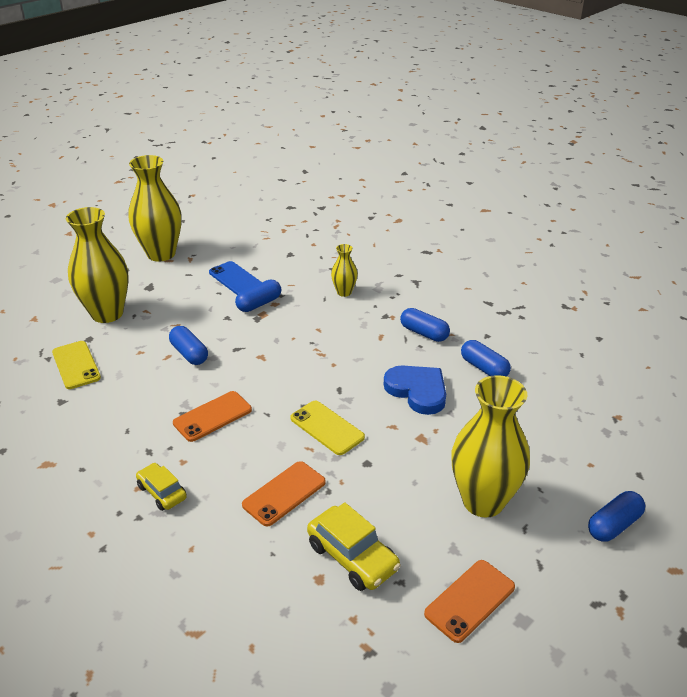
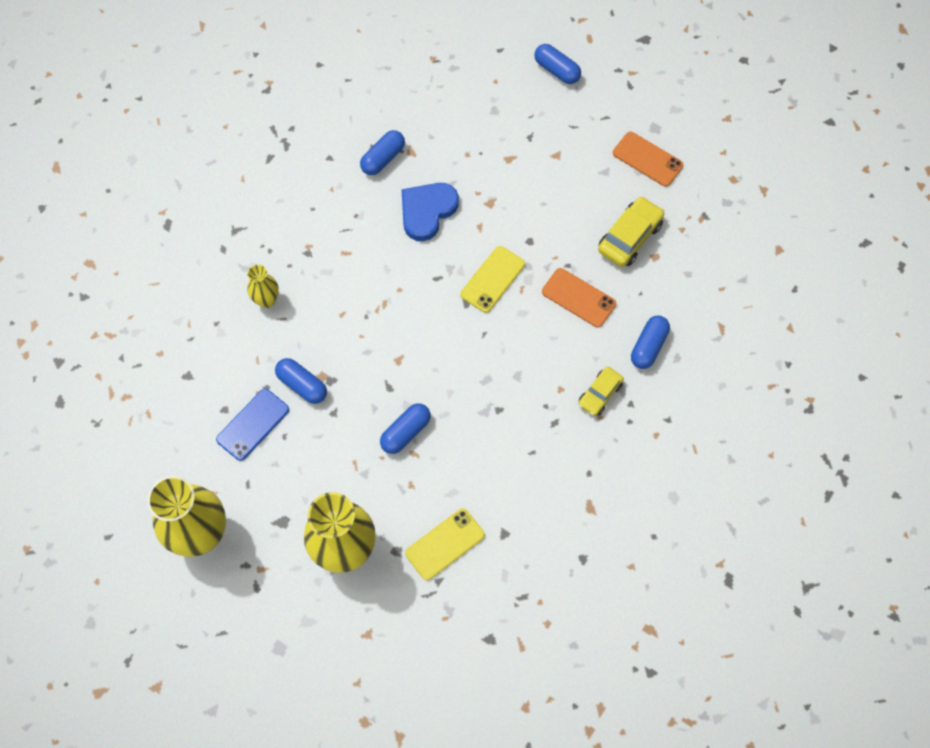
camera: 100 degrees left, 30 degrees up
orange phone [173,391,252,442] -> none
blue capsule [400,308,450,342] -> blue capsule moved to [631,315,670,369]
yellow vase [451,375,530,517] -> none

